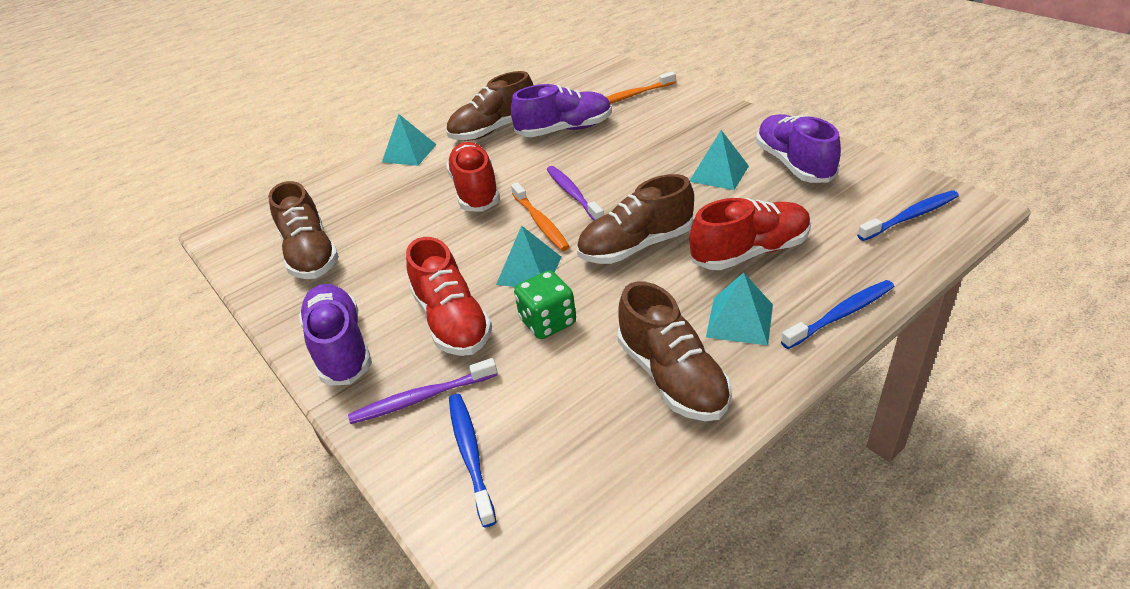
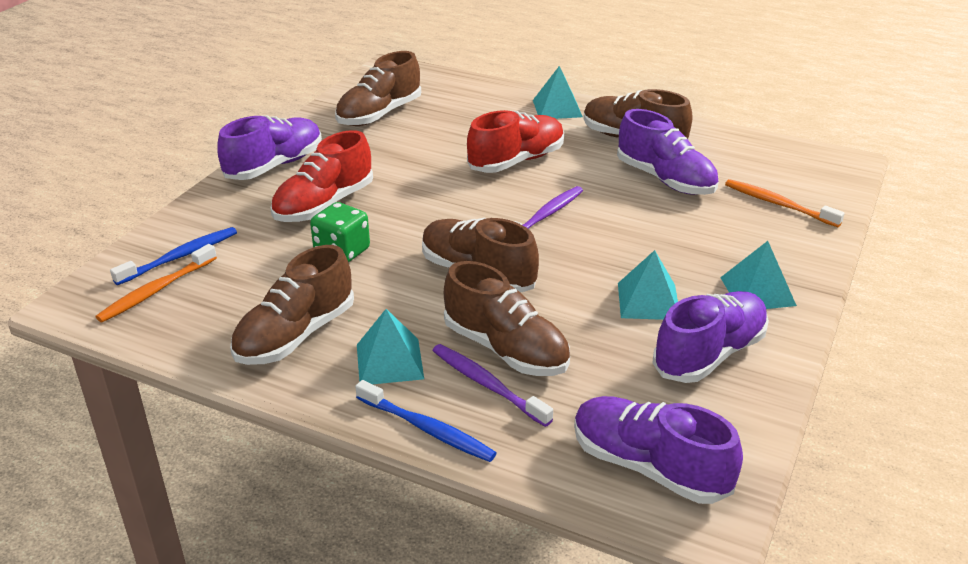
camera: 60 degrees right, 5 degrees down
purple toothbrush [348,358,497,424] -> purple toothbrush moved to [432,344,553,427]
turquoise pyramid [496,226,561,287] -> turquoise pyramid moved to [720,241,797,309]
orange toothbrush [511,182,570,251] -> orange toothbrush moved to [96,244,217,322]
red shoe [690,198,811,270] -> brown shoe [444,261,570,376]
blue toothbrush [857,190,959,241] -> purple shoe [574,396,743,504]

